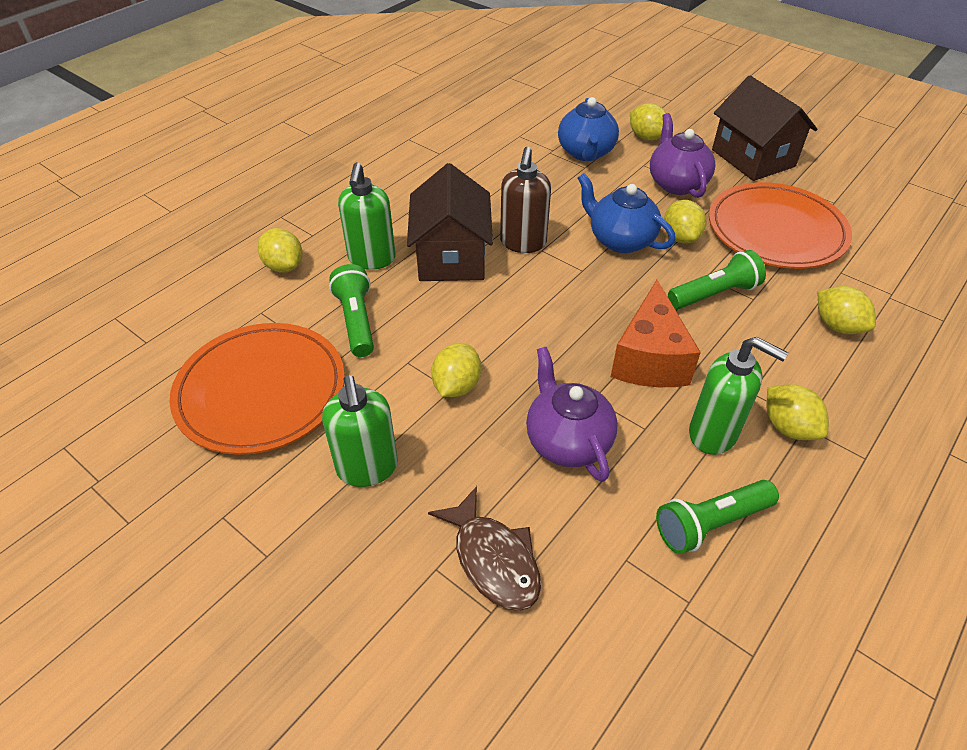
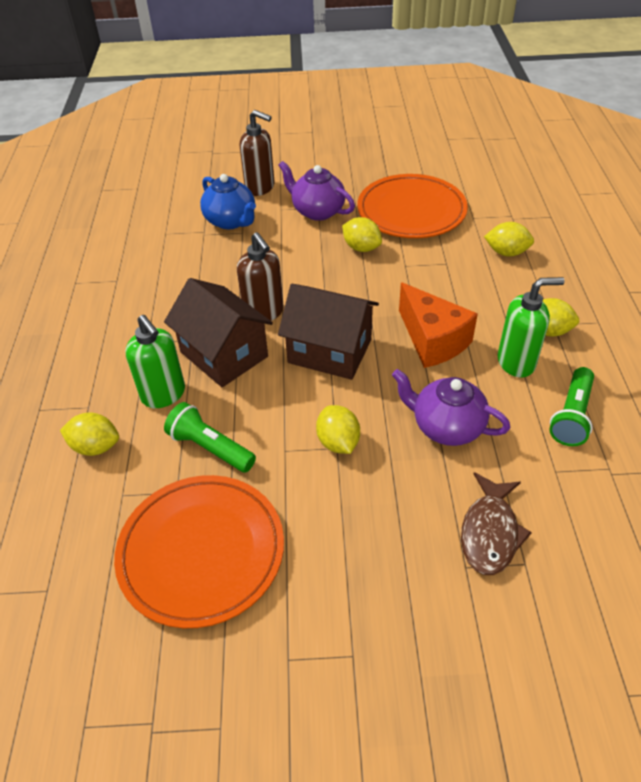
camera: 40 degrees left, 0 degrees up
green soap dispenser [322,375,398,487] -> none
brown fish [428,486,541,611] -> brown fish turned 90 degrees clockwise [461,472,532,575]
blue teapot [578,173,675,253] -> none
yellow lemon [630,103,666,140] -> brown soap dispenser [240,110,275,196]
green flashlight [668,250,766,309] -> none
brown house [712,76,818,181] -> brown house moved to [278,284,379,380]

